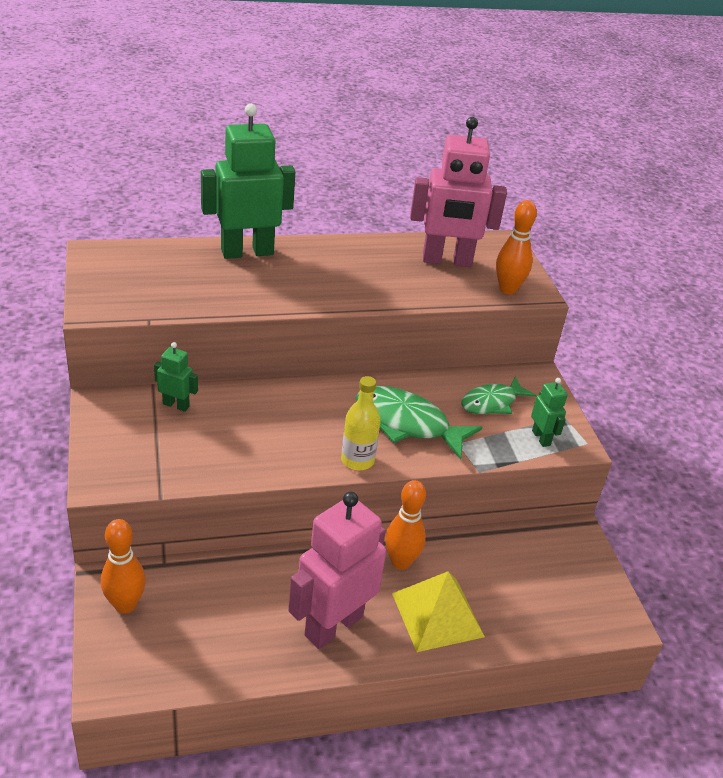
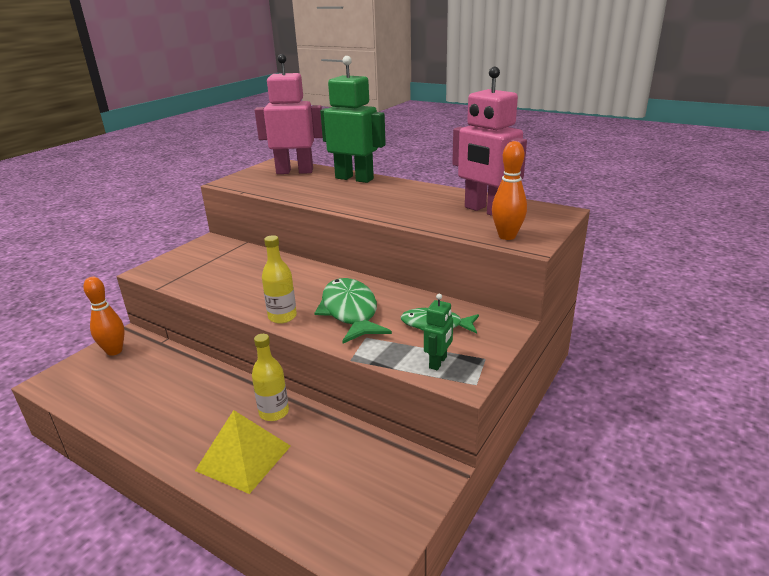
camera: 50 degrees right, 10 degrees down
green robot [154,342,198,412] -> none
pink robot [288,492,386,649] -> pink robot moved to [255,54,323,174]
orange bowling pin [385,480,426,570] -> yellow bottle [252,334,289,421]

